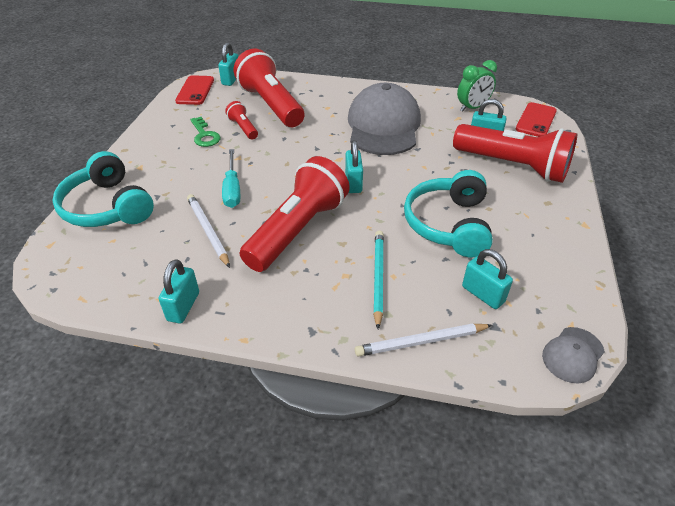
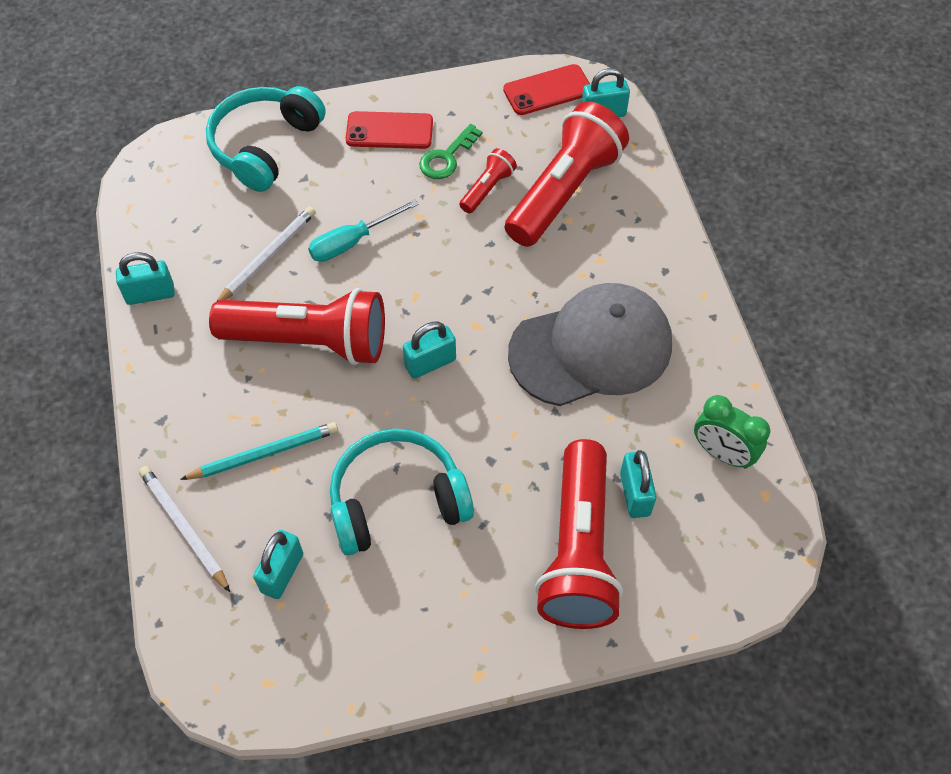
camera: 65 degrees right, 15 degrees up
red phone [516,102,557,137] -> red phone moved to [346,111,433,149]
grey cap [542,327,605,383] -> none

